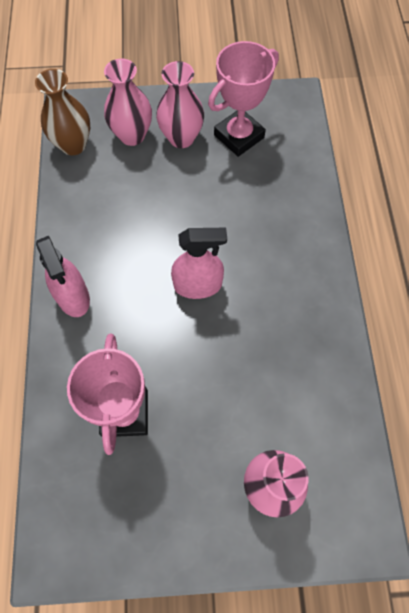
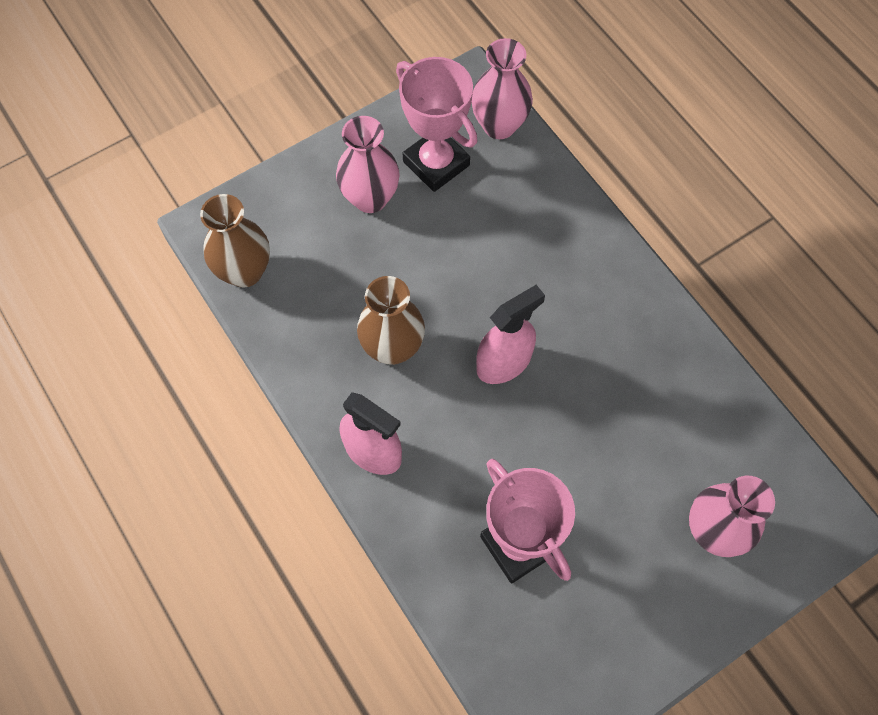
camera: 30 degrees left, 0 degrees up
pink vase [104,59,152,146] -> pink vase moved to [472,38,533,139]
pink trophy [208,41,279,157] -> pink trophy turned 60 degrees counterclockwise [396,57,478,192]
none -> brown vase [357,276,425,365]

